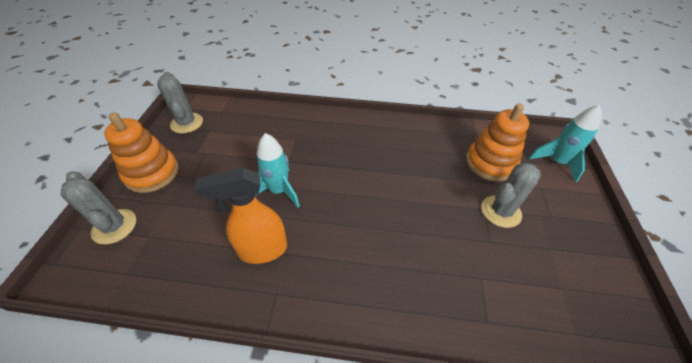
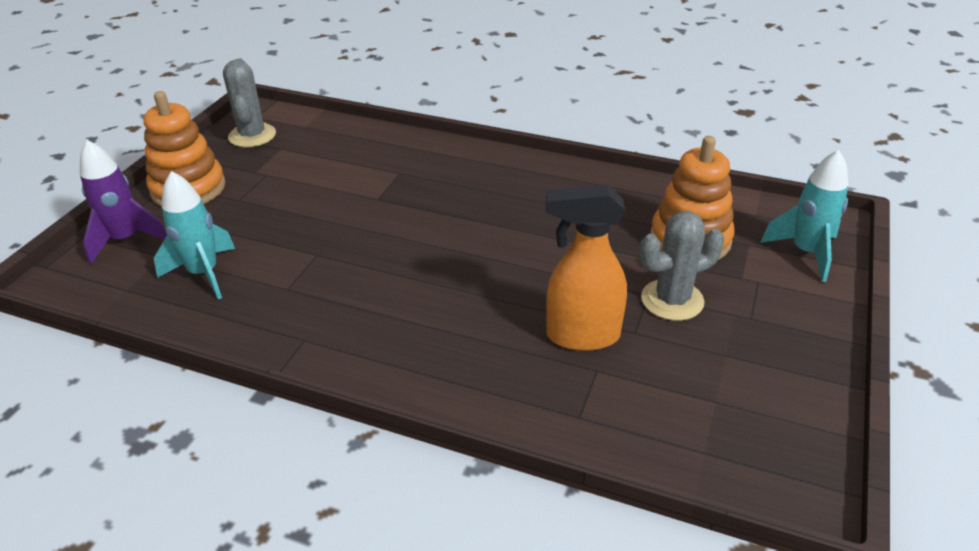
camera: 15 degrees right, 10 degrees down
grey cactus [61,171,136,244] -> purple rocket [80,140,167,264]
orange spray bottle [195,167,287,264] -> orange spray bottle moved to [546,185,627,351]
turquoise rocket [255,133,300,208] -> turquoise rocket moved to [154,171,235,299]

